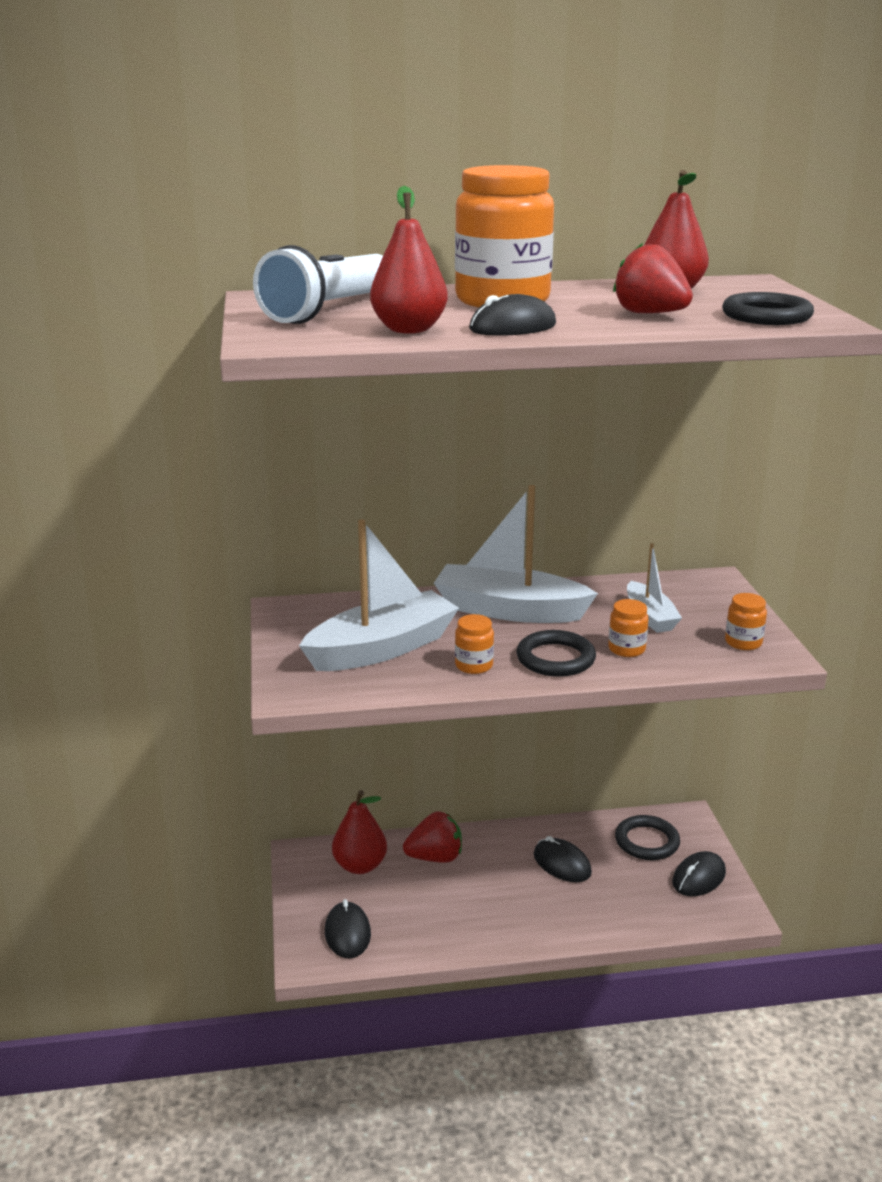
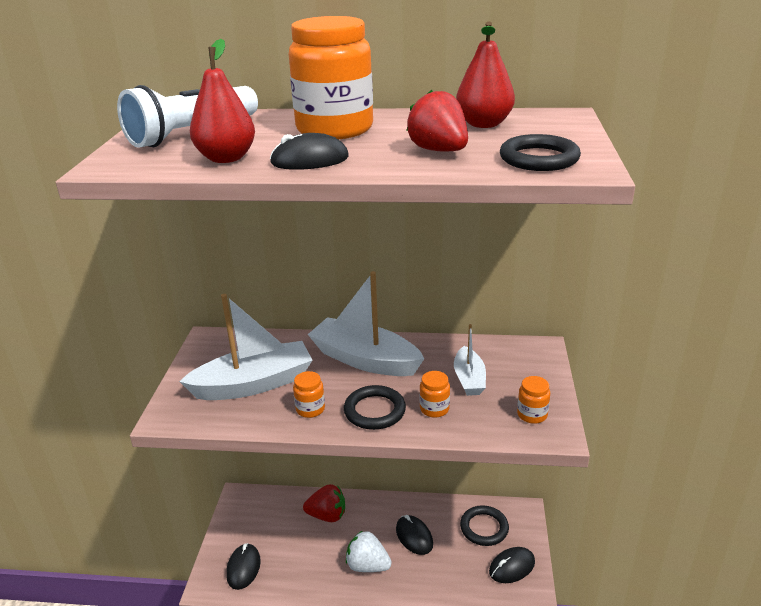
camera: 15 degrees right, 5 degrees up
red pear [332,790,387,874] -> none
none -> white strawberry [346,530,392,572]

